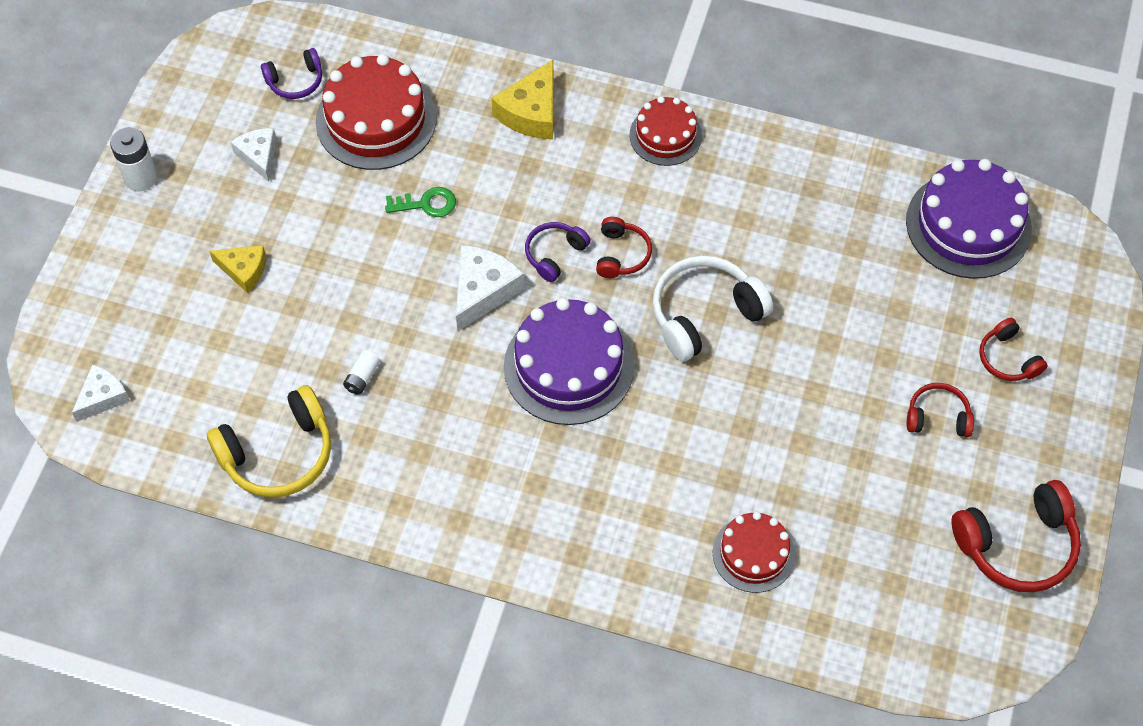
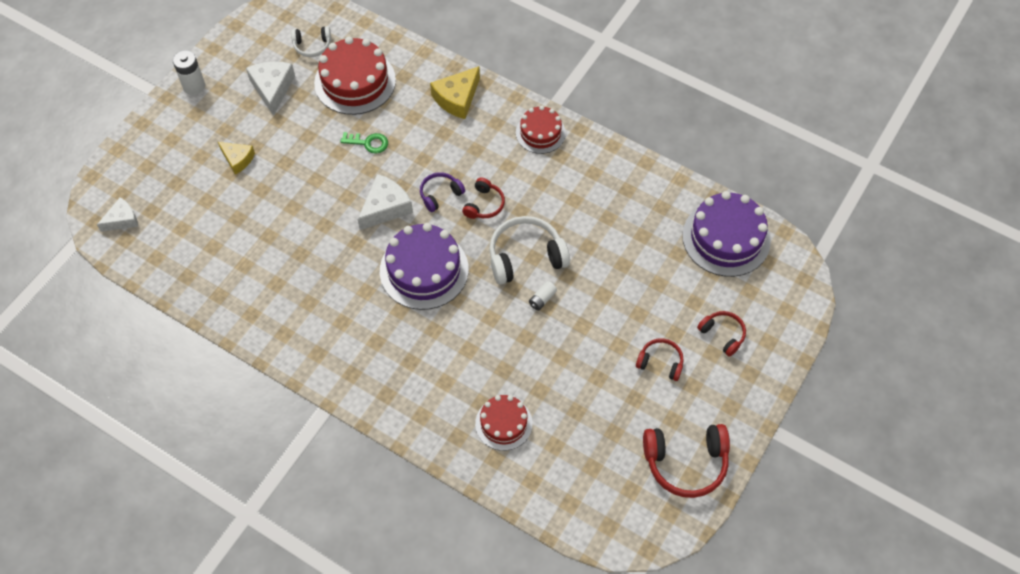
camera: 15 degrees right, 0 degrees up
yellow headphones [206,385,331,498] -> none
white cheese [231,128,276,182] -> white cheese [246,61,295,116], size x1.53
purple headphones [261,48,322,99] -> white headphones [291,26,331,57]
white battery [343,350,380,395] -> white battery moved to [529,281,557,310]
red headphones [979,318,1048,381] -> red headphones turned 150 degrees clockwise [697,311,746,356]

